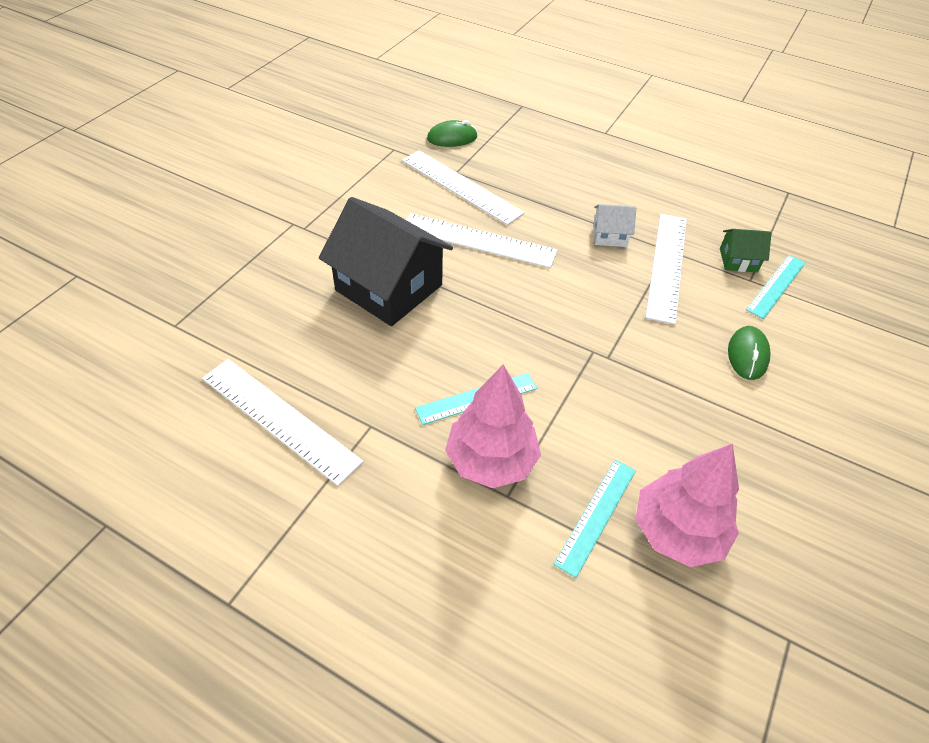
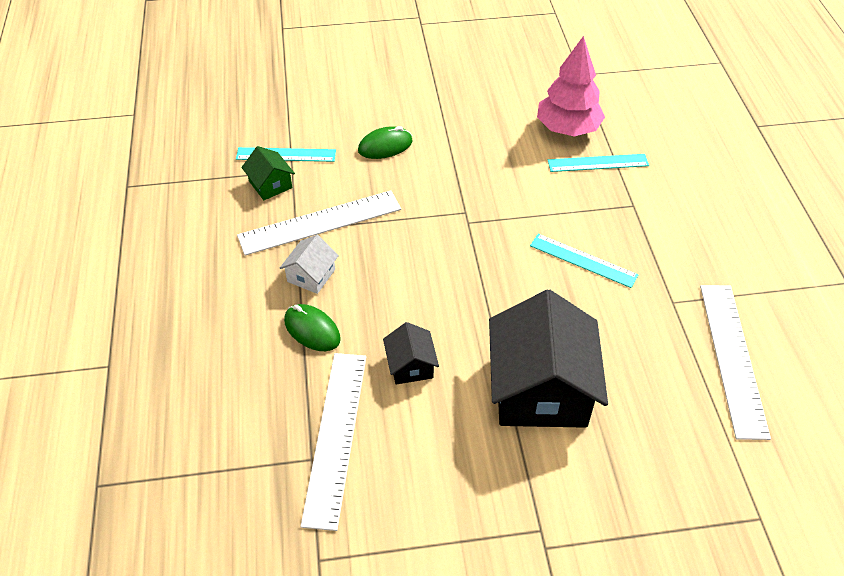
camera: 125 degrees left, 0 degrees up
white ruler [406,213,558,268] -> black house [383,322,439,385]
green mouse [427,120,477,147] -> green mouse moved to [284,304,341,351]
pink tree [445,364,541,488] -> none
white house [593,204,636,247] -> white house turned 60 degrees clockwise [280,235,339,294]

